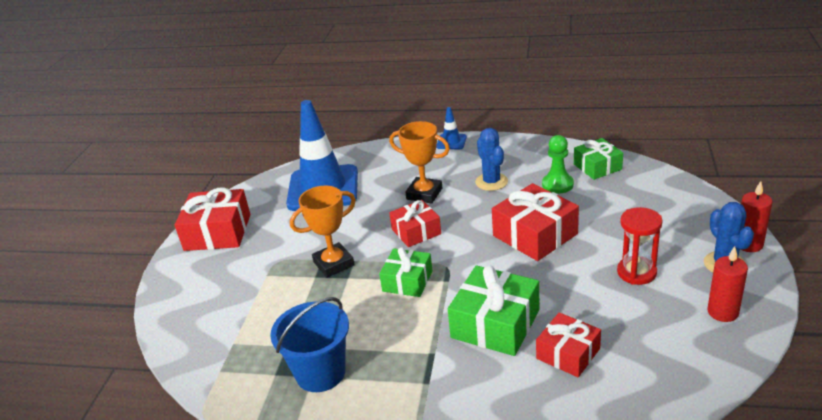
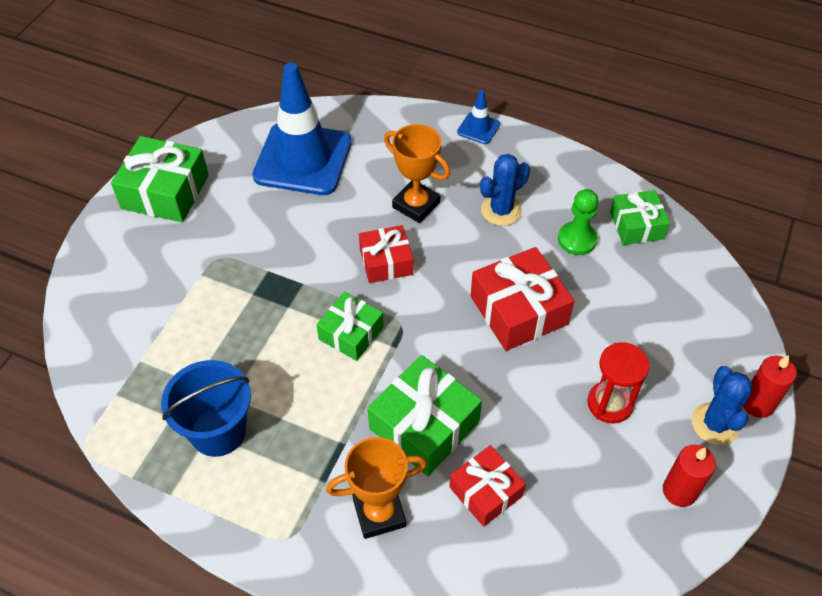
camera: 10 degrees right, 20 degrees up
red gift [175,188,250,251] -> green gift [111,136,209,223]
orange trophy [290,186,356,278] -> orange trophy moved to [326,437,427,539]
blue cactus [475,128,508,191] -> blue cactus turned 60 degrees clockwise [480,154,530,226]

